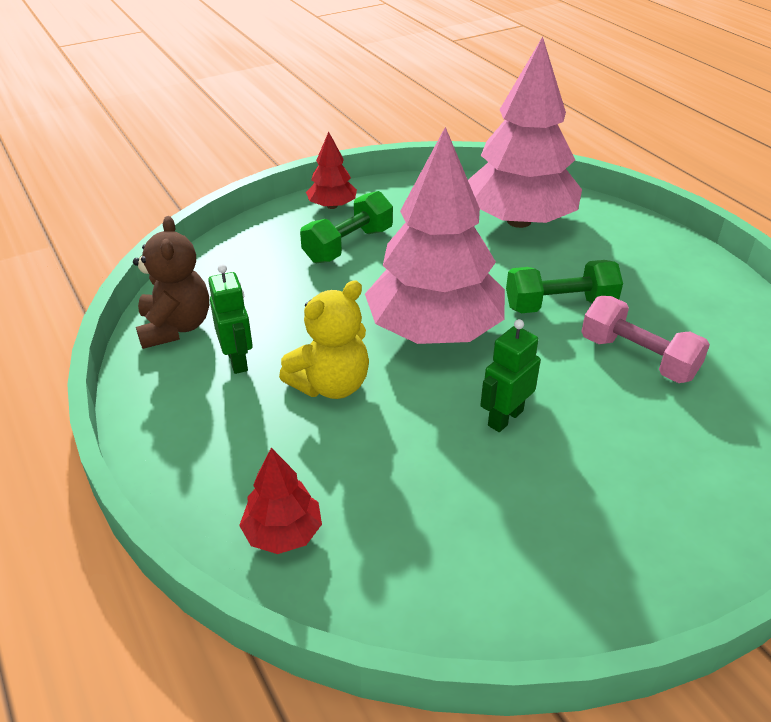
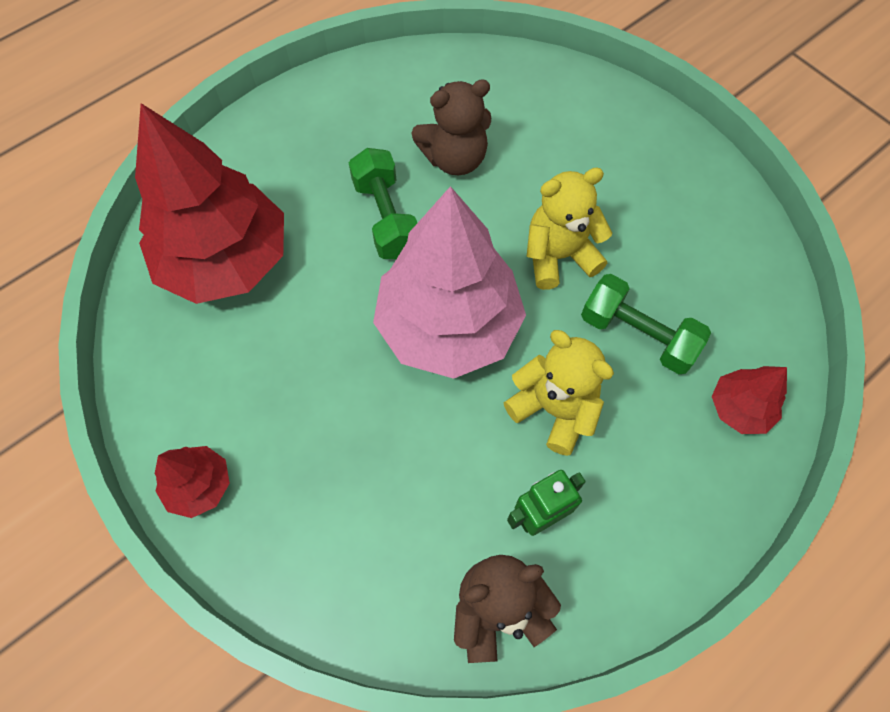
camera: 100 degrees left, 25 degrees up
green dumbbell [300,191,393,263] -> green dumbbell moved to [581,274,711,374]
pink tree [468,37,582,228] -> red tree [135,103,284,304]
green robot [480,319,541,432] -> yellow teddy bear [527,168,612,290]
pink dumbbell [581,296,710,383] -> brown teddy bear [412,79,491,175]

